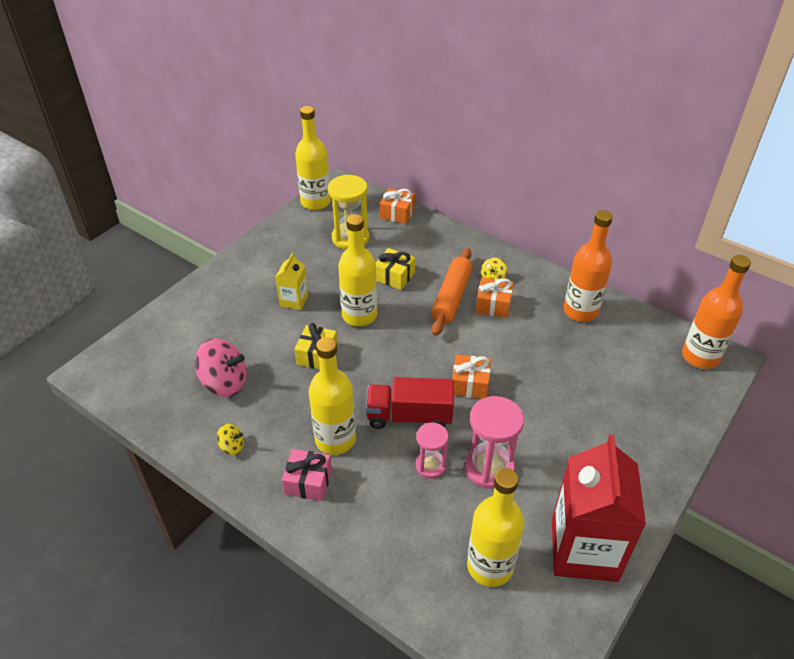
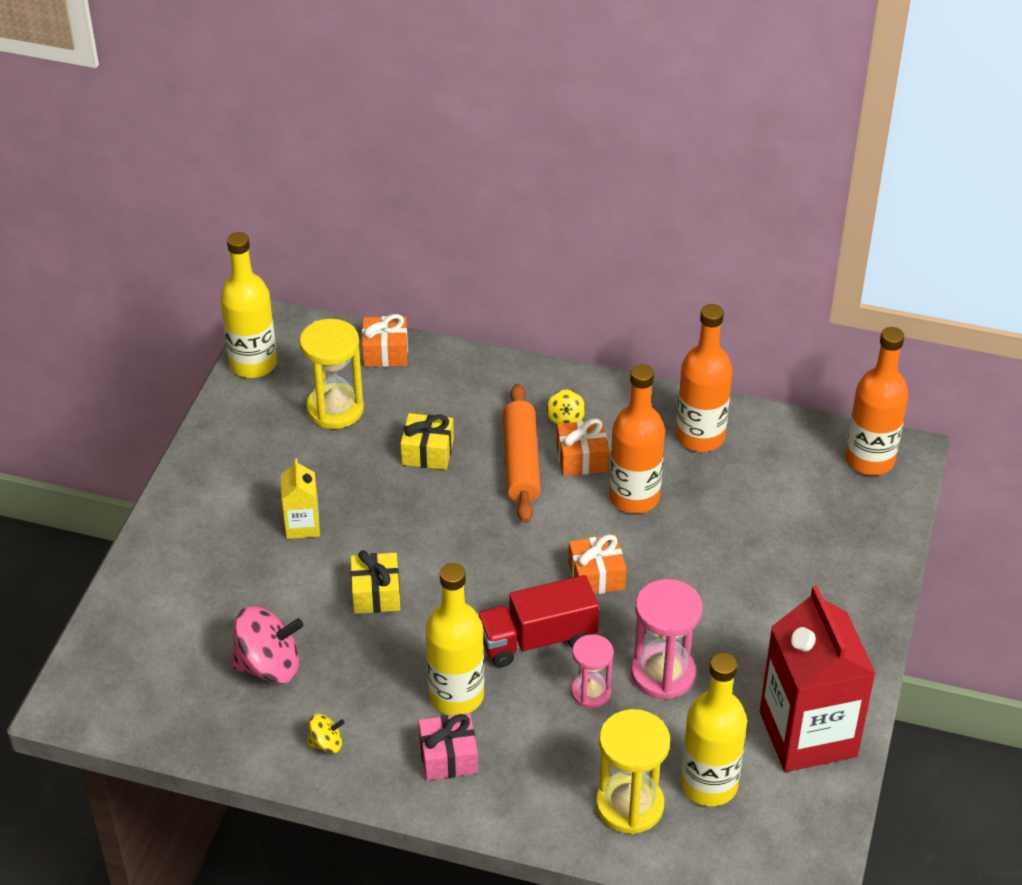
camera: 20 degrees left, 0 degrees up
yellow bottle [338,214,377,326] -> none
none -> yellow hourglass [596,709,670,834]
none -> orange bottle [609,364,665,514]

